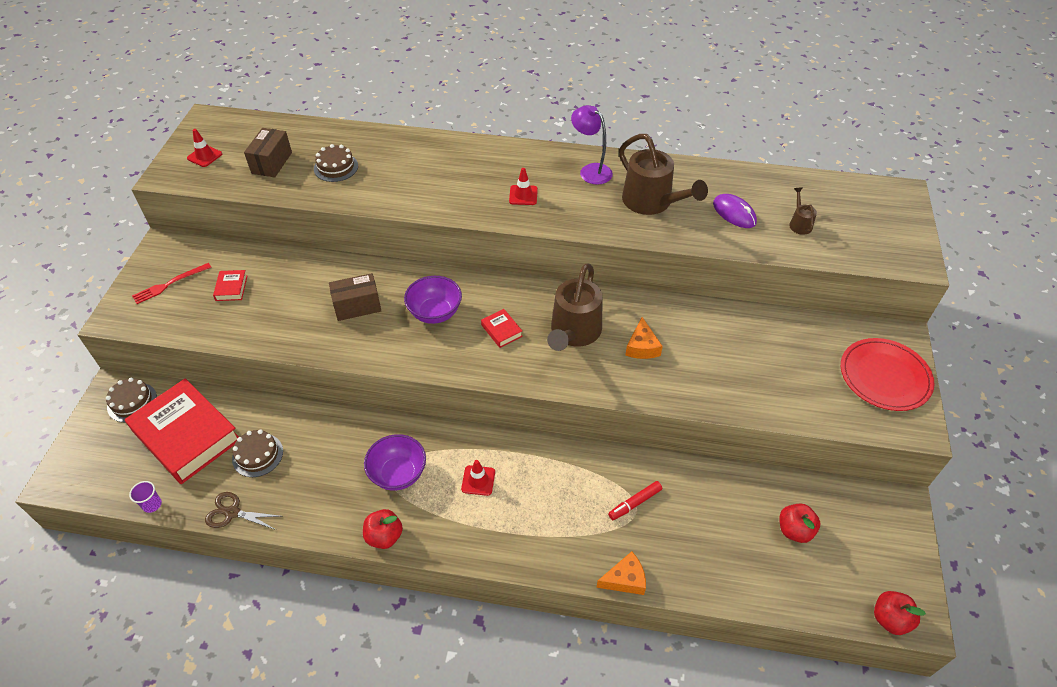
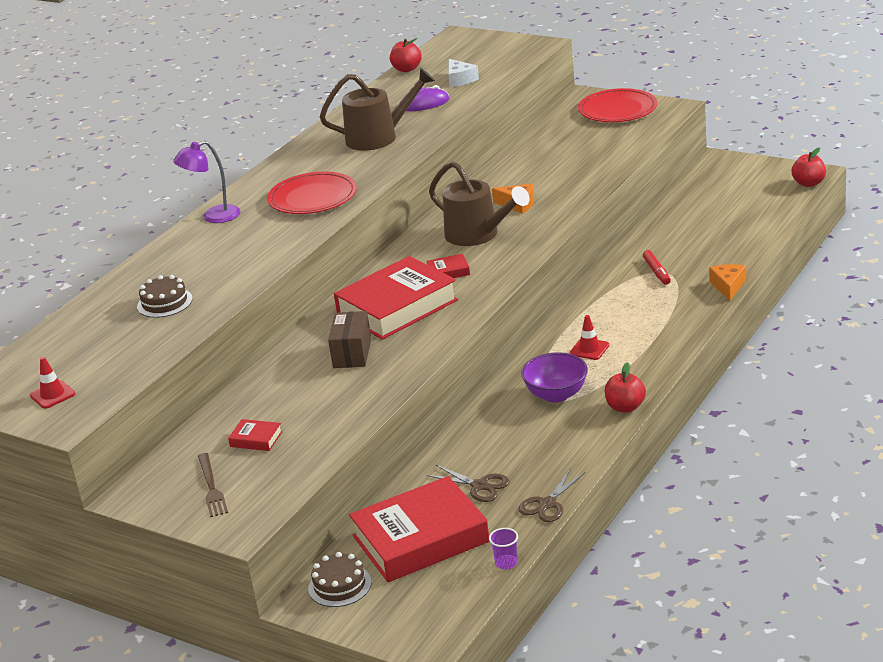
camera: 65 degrees left, 20 degrees down
red fork [132,263,211,304] -> brown fork [198,453,228,517]
brown cake [232,429,283,477] -> brown scissors [426,465,510,502]
brown box [244,128,292,178] -> none
purple bowl [404,276,462,324] -> red book [334,256,458,340]
red traffic cone [509,168,538,205] -> red plate [267,172,357,214]
purple lamp [571,105,613,185] -> purple lamp moved to [173,140,240,223]
red apple [779,503,820,543] -> red apple moved to [390,38,421,72]
brown watering can [789,187,817,235] -> white cheese [448,59,479,87]

